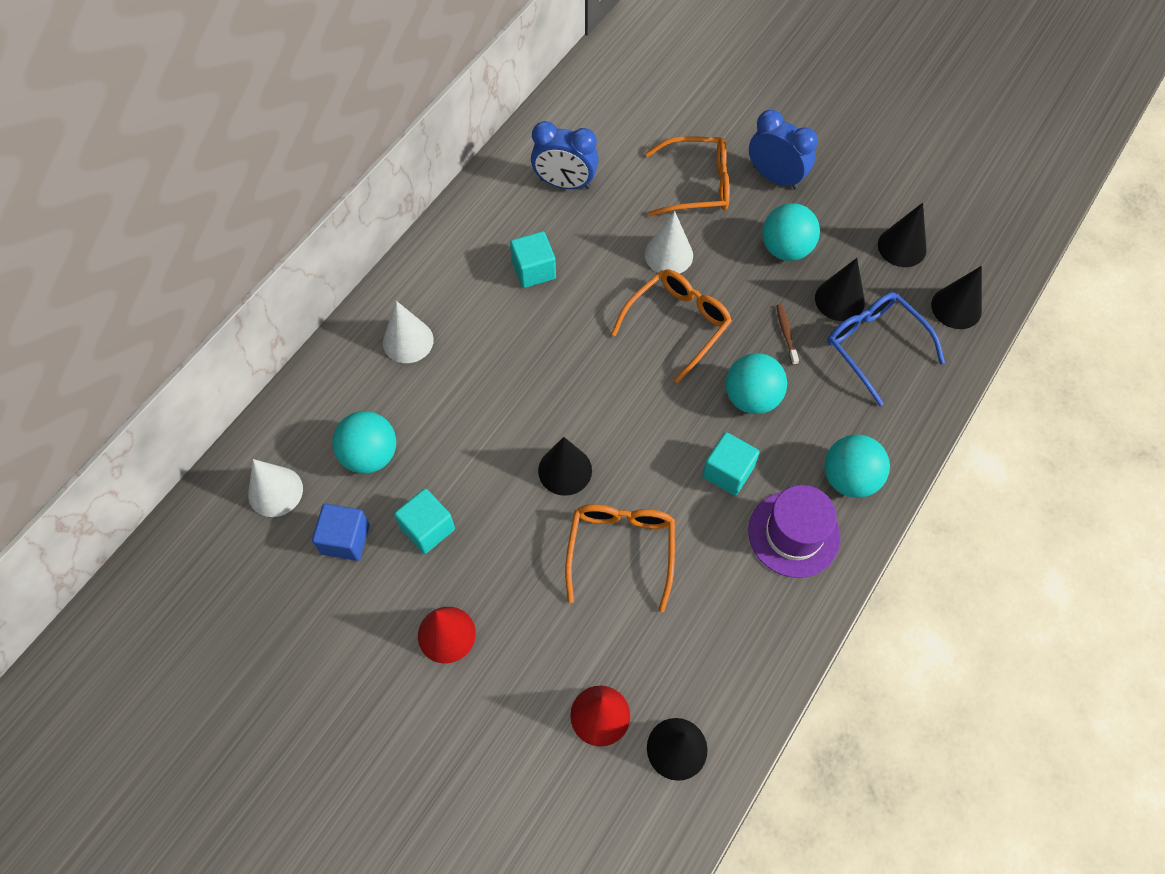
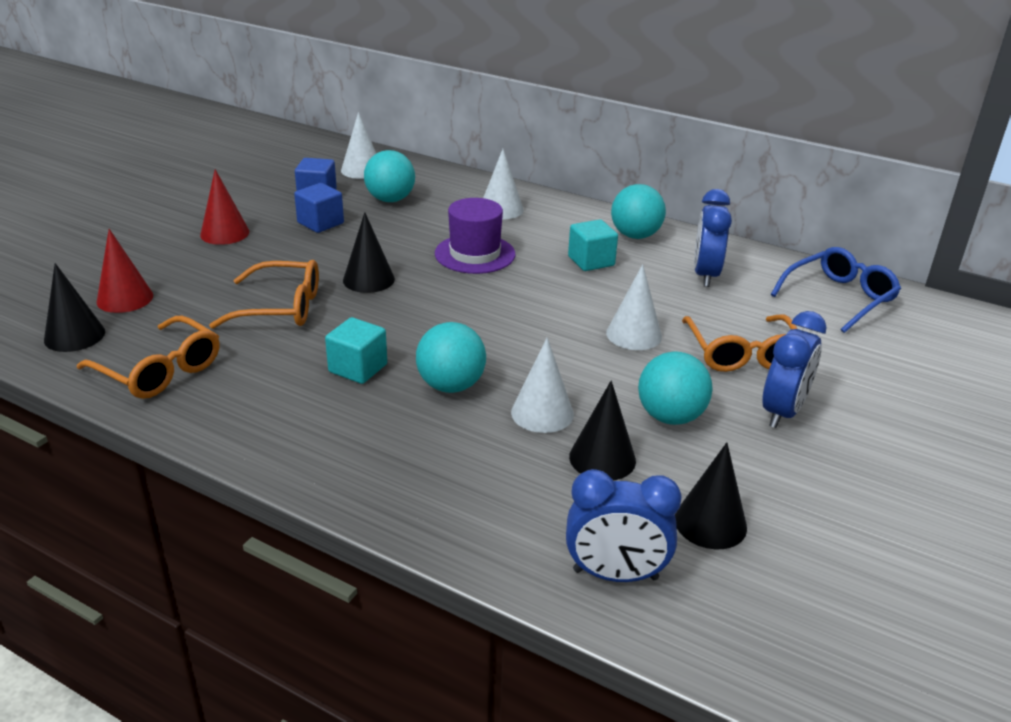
camera: 85 degrees right, 30 degrees down
turquoise cube [394,488,455,554] -> blue cube [294,183,344,233]
orange glasses [611,269,732,383] -> orange glasses moved to [77,316,220,399]
purple hat [748,485,841,578] -> purple hat moved to [435,198,515,274]
brown toothbrush [777,304,799,365] -> white cone [511,337,574,433]
turquoise ball [824,435,890,498] -> turquoise ball moved to [611,184,666,239]
blue glasses [827,292,945,406] -> blue glasses moved to [770,247,901,333]
black cone [931,266,982,329] -> blue clock [566,469,682,582]

